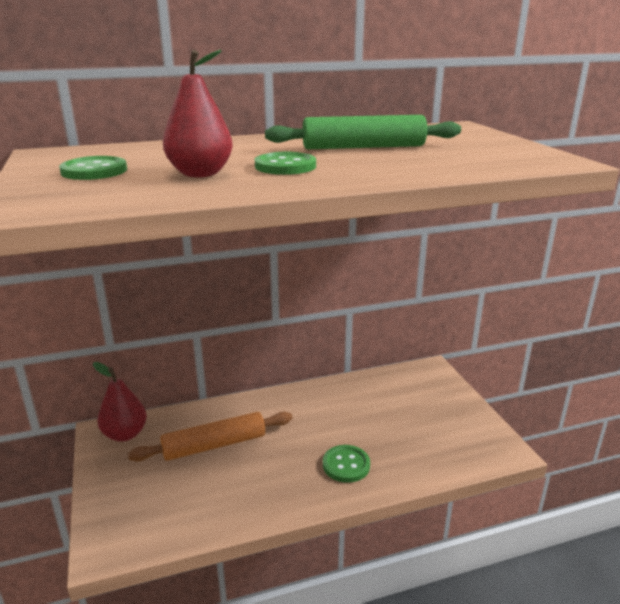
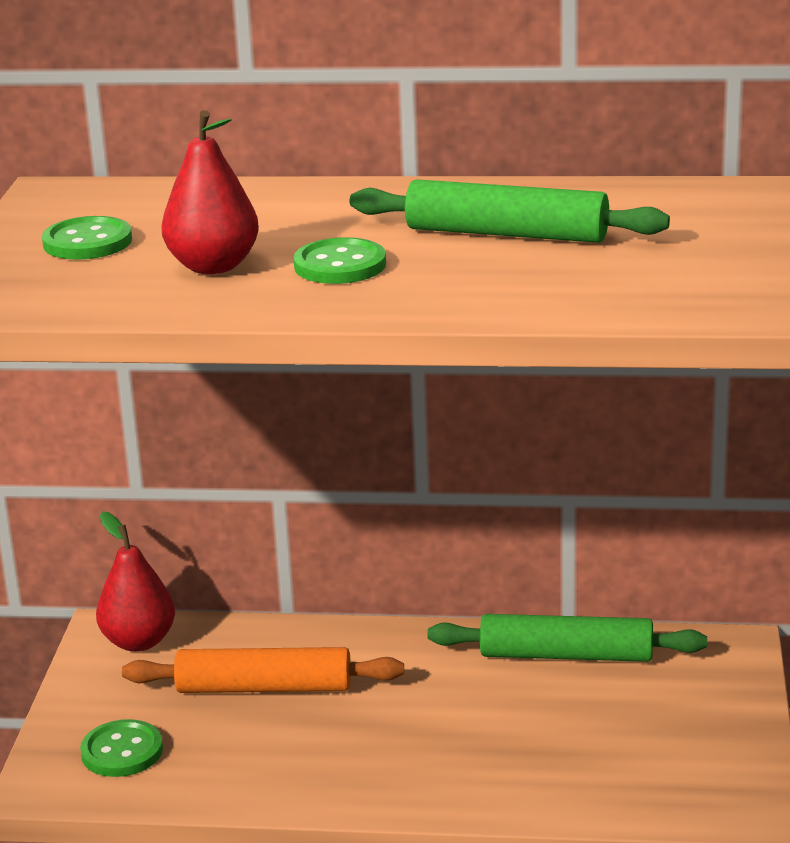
camera: 25 degrees right, 0 degrees up
green button [323,445,370,483] -> green button moved to [80,719,163,777]
none -> green rolling pin [427,614,707,662]

